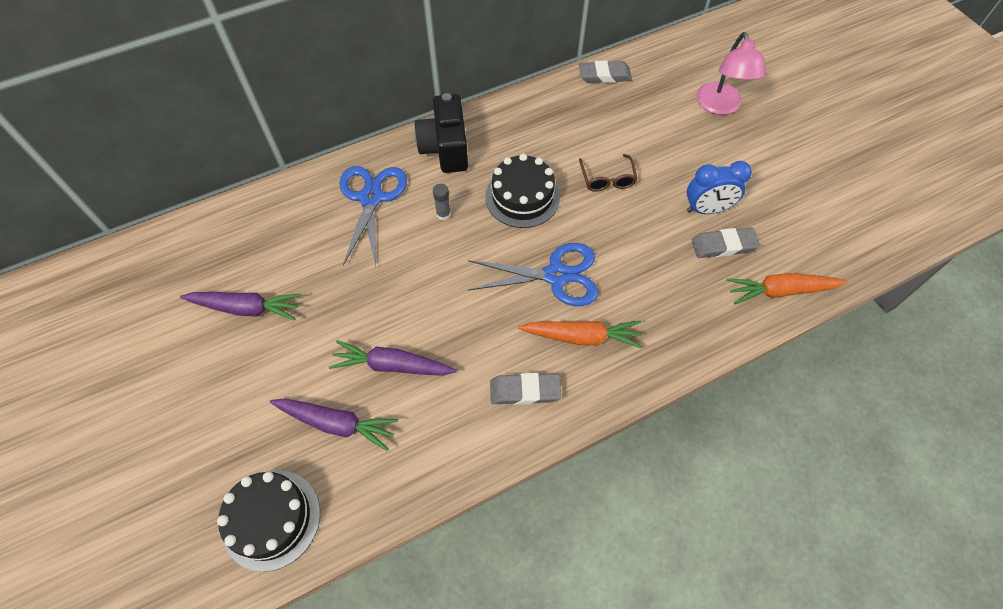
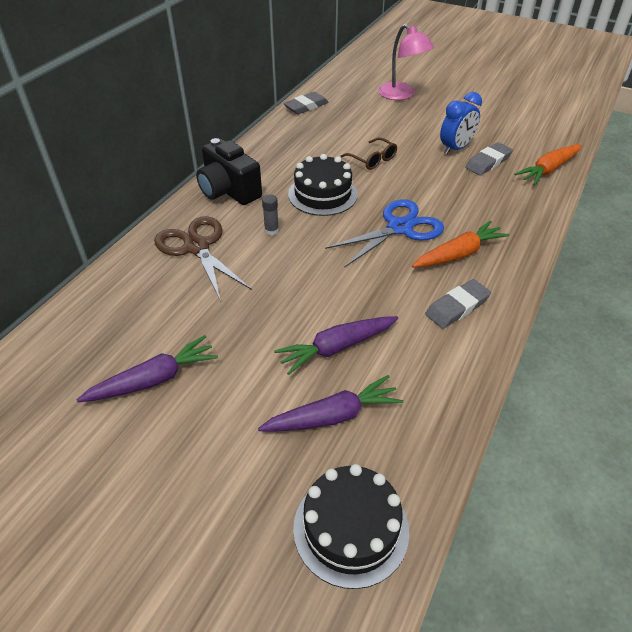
camera: 35 degrees left, 15 degrees down
blue scissors [339,166,407,266] -> brown scissors [154,216,252,301]

